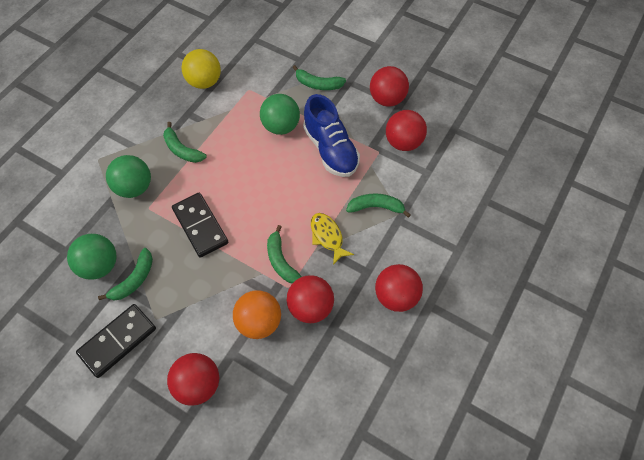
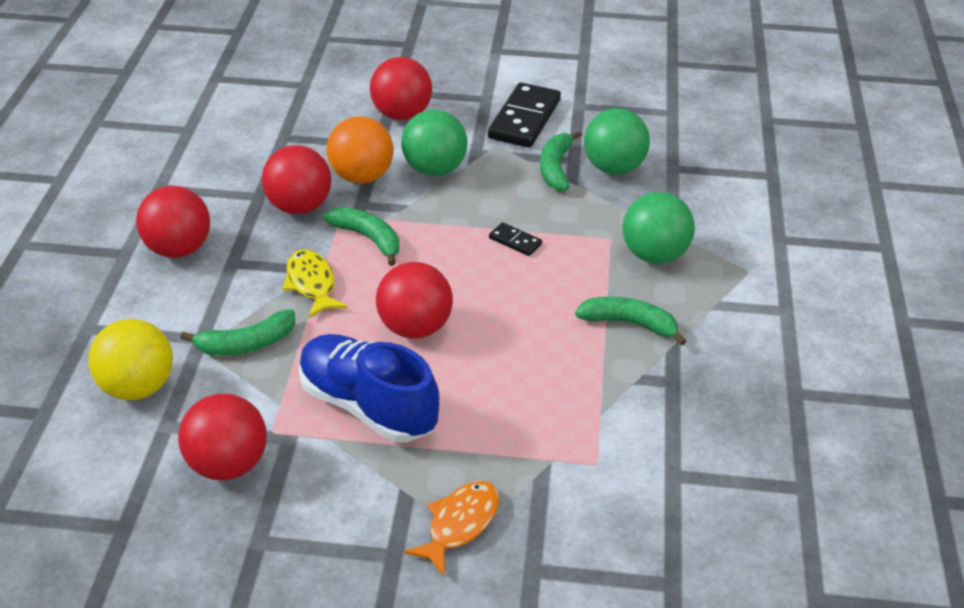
camera: 155 degrees right, 20 degrees down
black domino [172,193,228,258] -> black domino [489,222,542,256], size x0.47
yellow ball [182,49,221,89] -> yellow ball moved to [88,319,173,400]
green ball [260,94,300,135] -> green ball moved to [401,109,467,176]
green banana [293,65,346,90] -> orange fish [404,481,499,576]
yellow fish [311,213,354,265] -> yellow fish turned 150 degrees counterclockwise [282,249,347,318]
red ball [370,66,409,107] -> red ball moved to [376,262,453,339]

